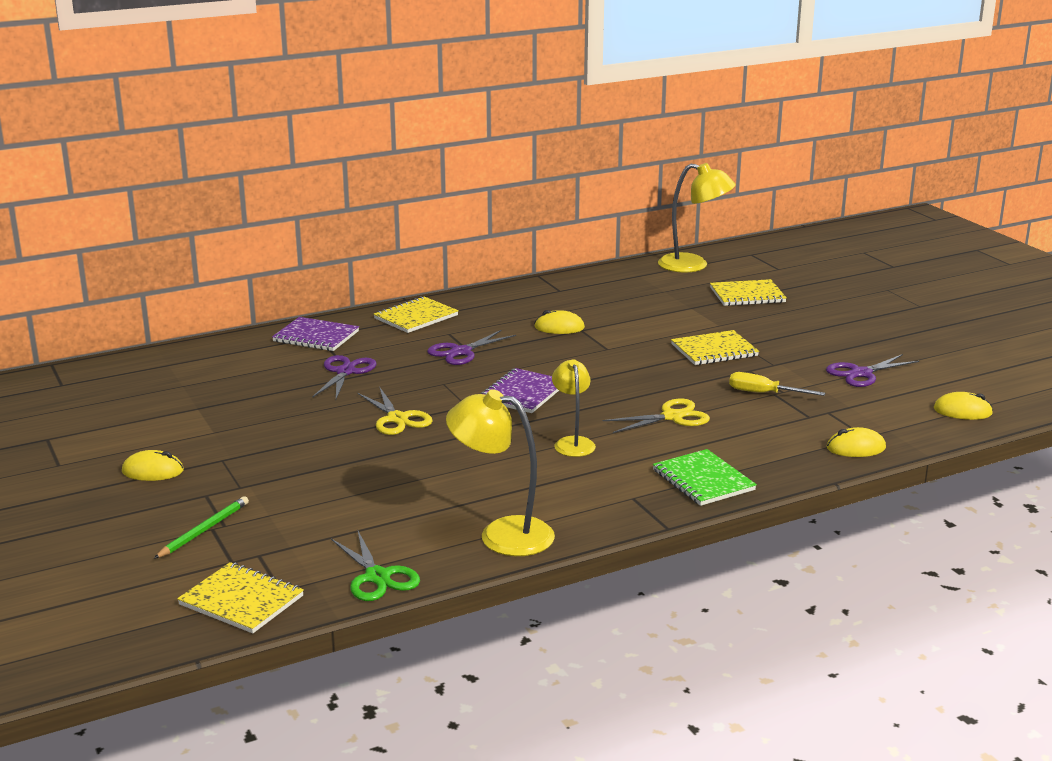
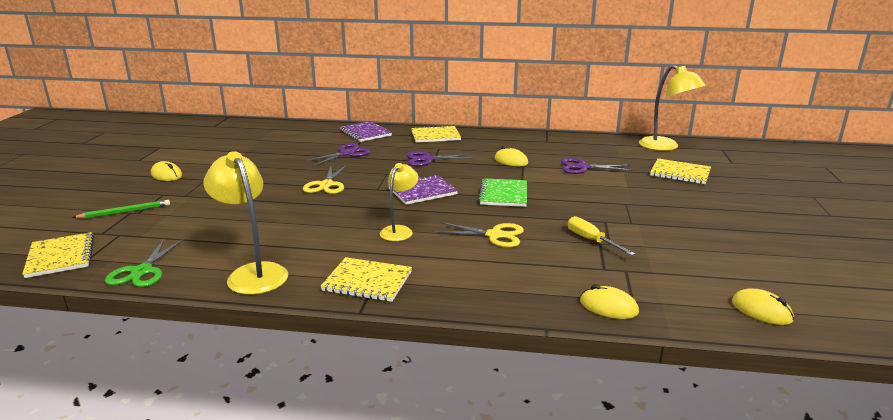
camera: 35 degrees right, 0 degrees up
green notebook [653,449,757,506] -> green notebook moved to [478,178,527,207]
yellow notebook [671,330,759,365] -> yellow notebook moved to [320,257,412,302]
purple scissors [826,354,919,387] -> purple scissors moved to [561,158,633,174]

